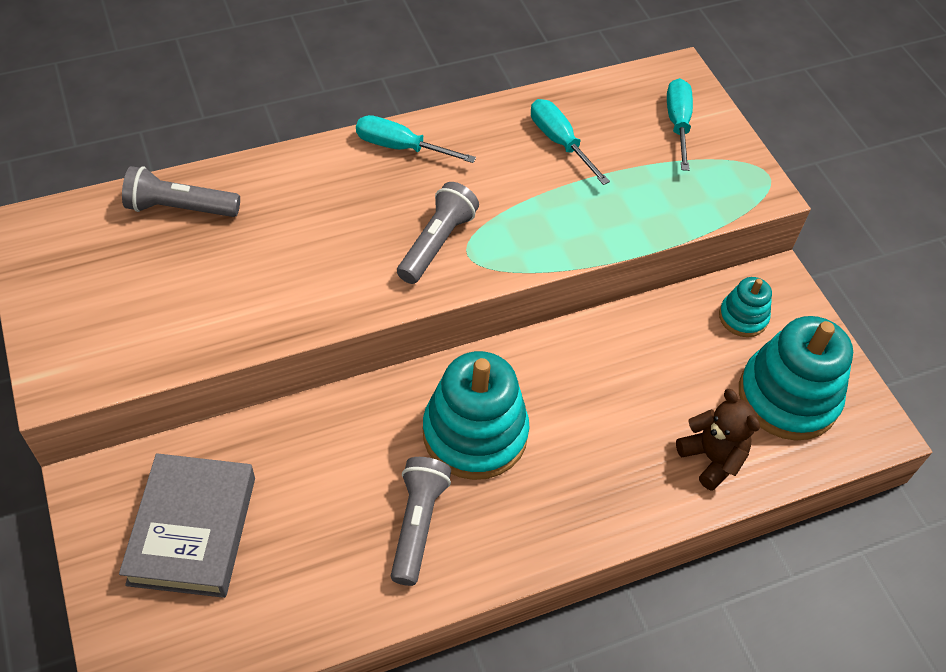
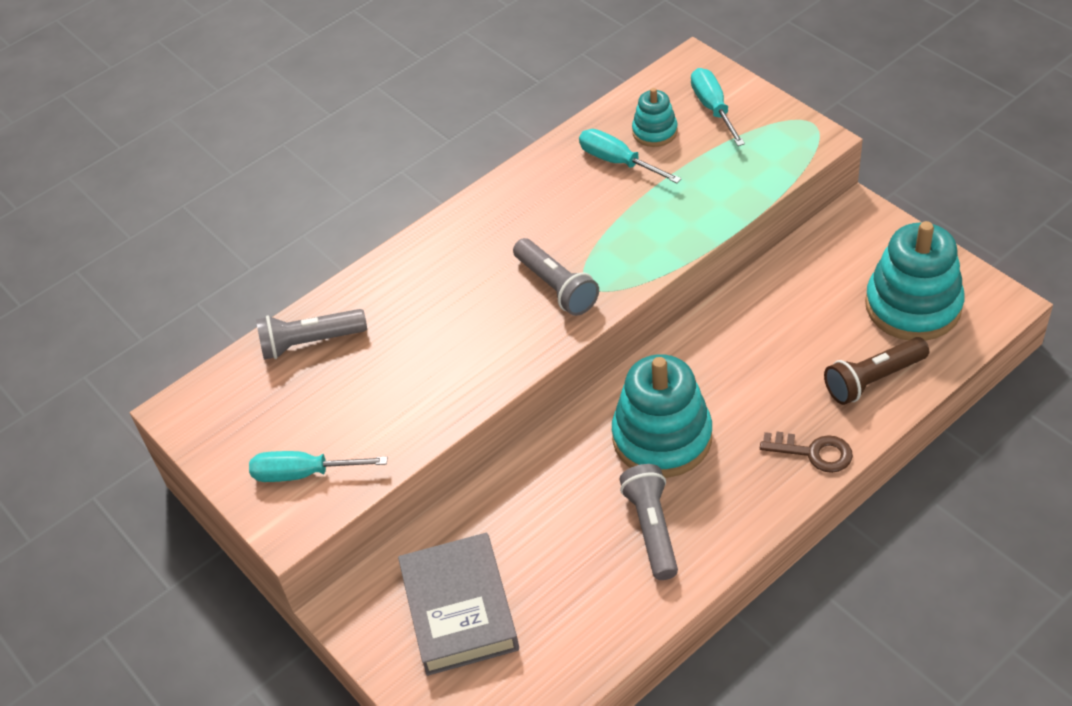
camera: 10 degrees left, 5 degrees down
turquoise screwdriver [356,115,476,163] -> turquoise screwdriver moved to [249,451,387,482]
grey flashlight [397,182,479,284] -> grey flashlight turned 135 degrees clockwise [513,238,599,316]
brown teddy bear [676,389,760,491] -> brown flashlight [824,337,929,405]
turquoise stacking toy [719,277,772,337] -> turquoise stacking toy moved to [632,88,678,147]
none -> brown key [760,431,853,473]

